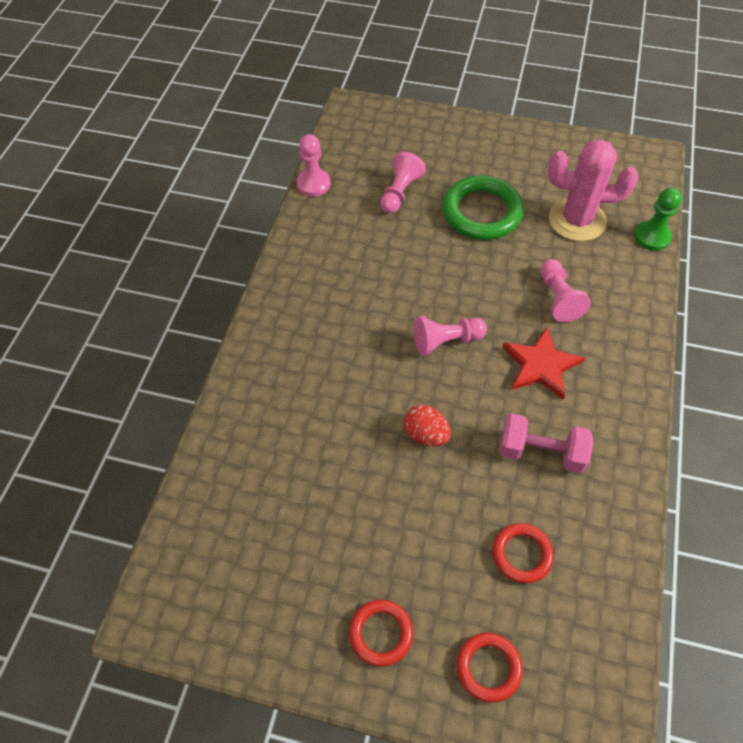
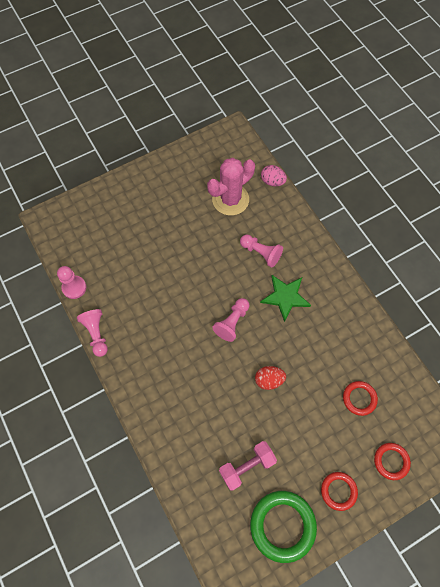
camera: 45 degrees left, 10 degrees up
pink pawn [380,151,426,213] -> pink pawn moved to [77,309,108,357]
green ring [442,176,524,240] -> green ring moved to [250,491,317,563]
pink dumbbell [499,413,593,473] -> pink dumbbell moved to [219,441,277,491]
red star [502,327,585,400] -> green star [260,275,311,322]
green pawn [634,188,682,251] -> pink egg [261,165,287,186]

